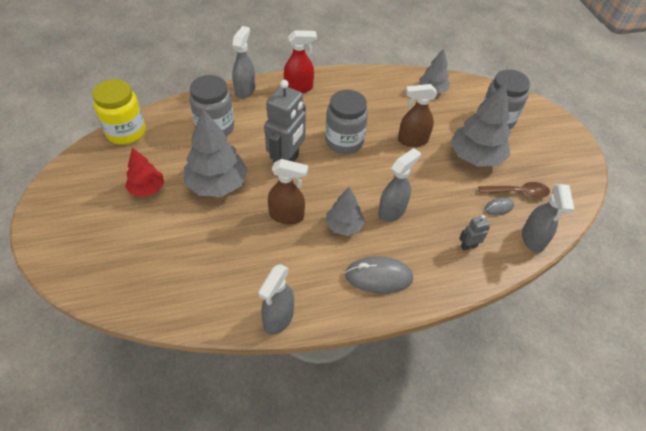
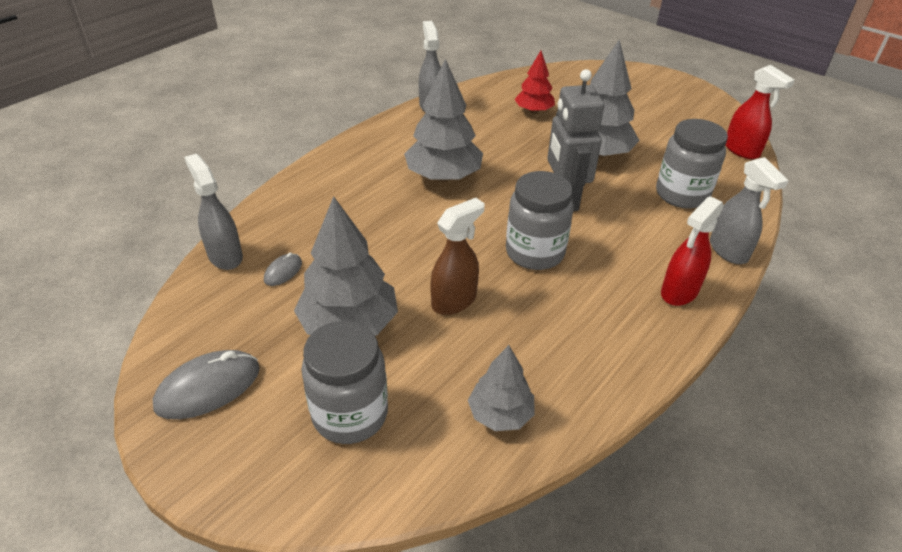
camera: 145 degrees right, 10 degrees down
yellow jar [92,79,146,145] -> red spray bottle [726,65,795,159]
red tree [125,148,164,197] -> red tree moved to [515,51,555,113]
brown spray bottle [268,159,308,224] -> none
grey tree [326,187,365,236] -> grey tree [404,59,483,182], size x1.69
grey mouse [345,256,413,294] -> grey mouse moved to [153,350,260,419]
grey spray bottle [378,148,421,222] -> none
grey robot [459,215,490,251] -> none
brown spoon [478,182,550,198] -> none

